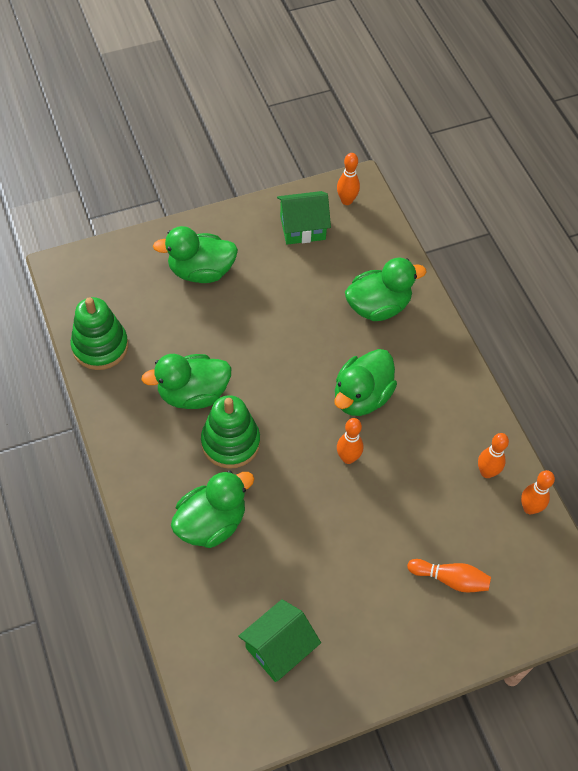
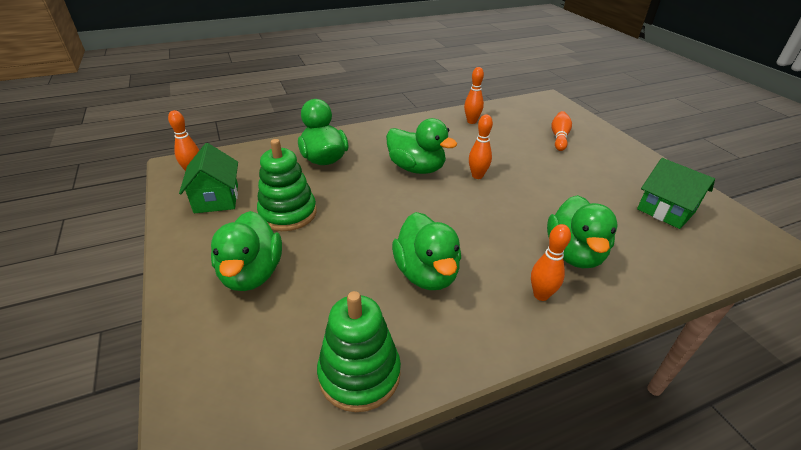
camera: 90 degrees left, 20 degrees down
green duck [171,471,254,548] -> green duck turned 135 degrees counterclockwise [547,195,618,268]
green stacking toy [201,395,260,469] -> green stacking toy moved to [257,139,317,231]
orange bowling pin [521,470,555,515] -> orange bowling pin moved to [531,224,571,301]

